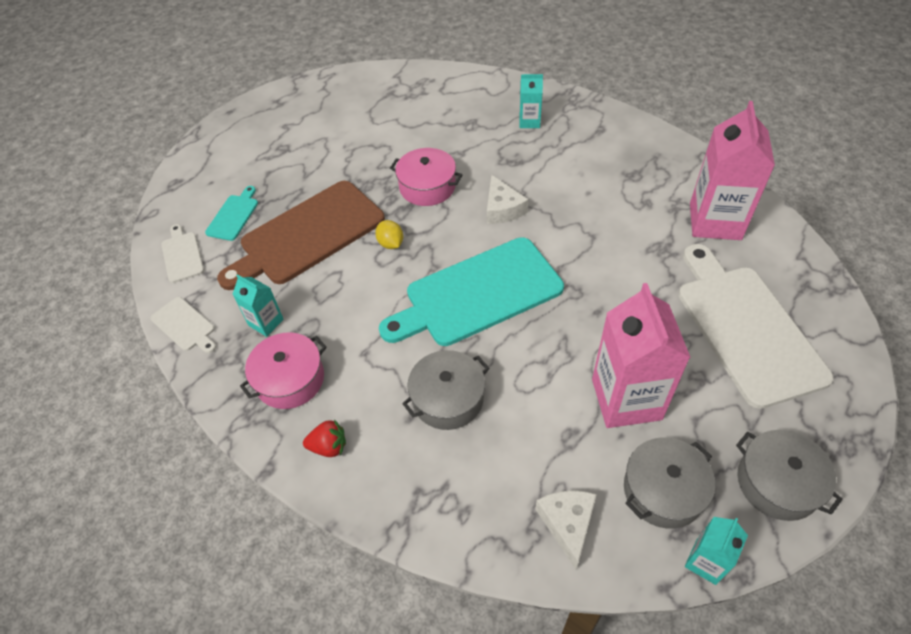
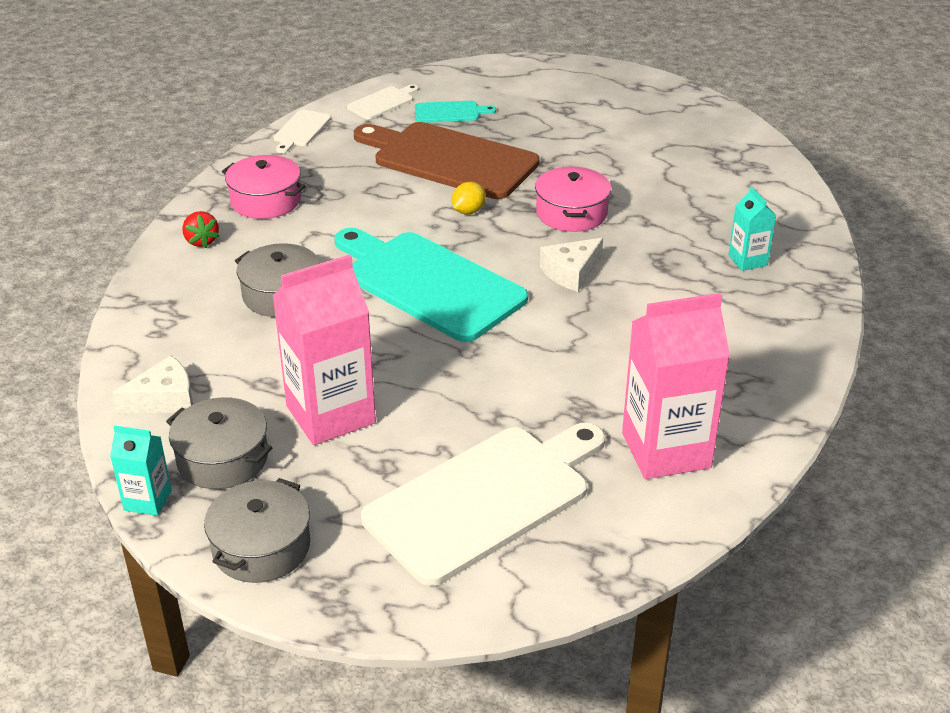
camera: 65 degrees right, 15 degrees down
turquoise carton [232,274,284,337] -> none

